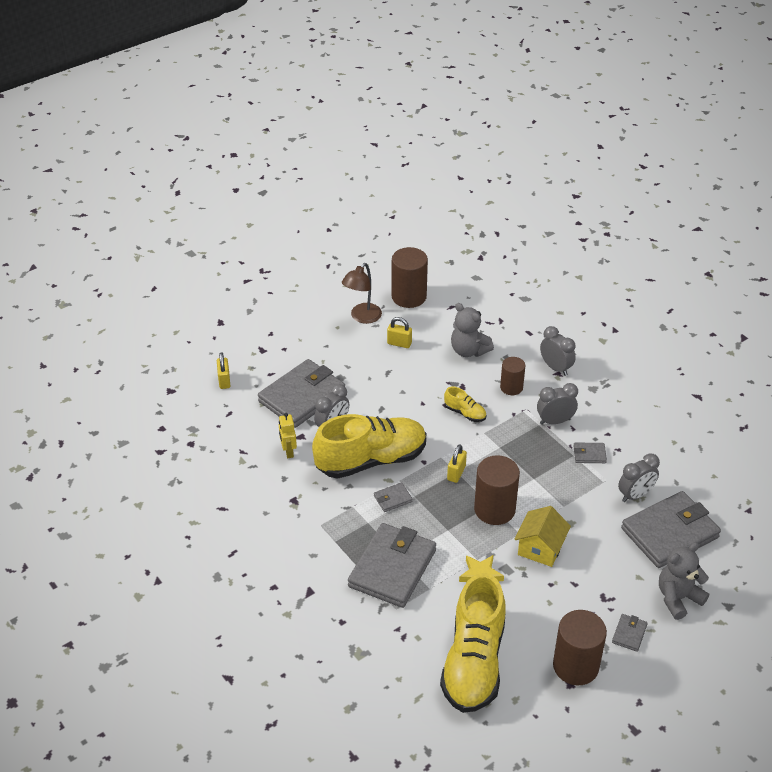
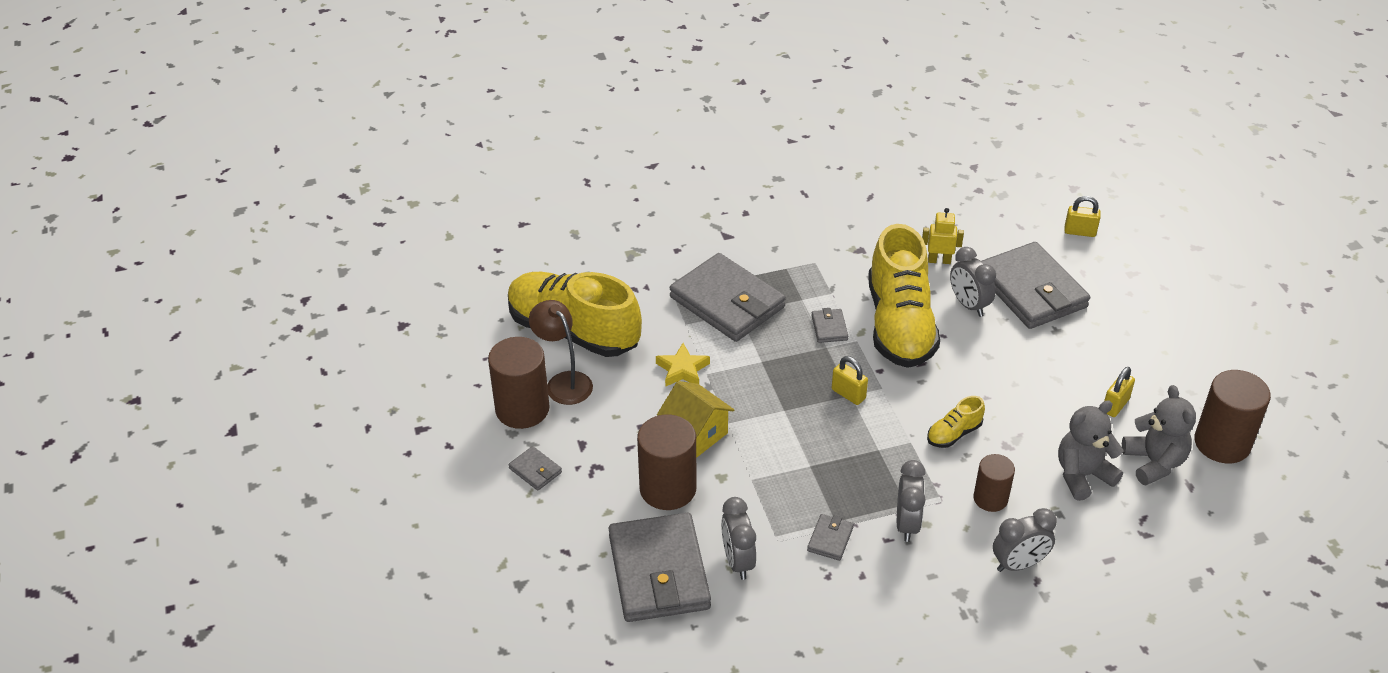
camera: 110 degrees right, 0 degrees up
brown lamp [342,263,382,324] -> brown lamp moved to [529,300,593,405]
brown cylinder [474,455,520,525] -> brown cylinder moved to [637,415,696,510]
grey teddy bear [659,542,709,620] -> grey teddy bear moved to [1122,385,1196,485]

